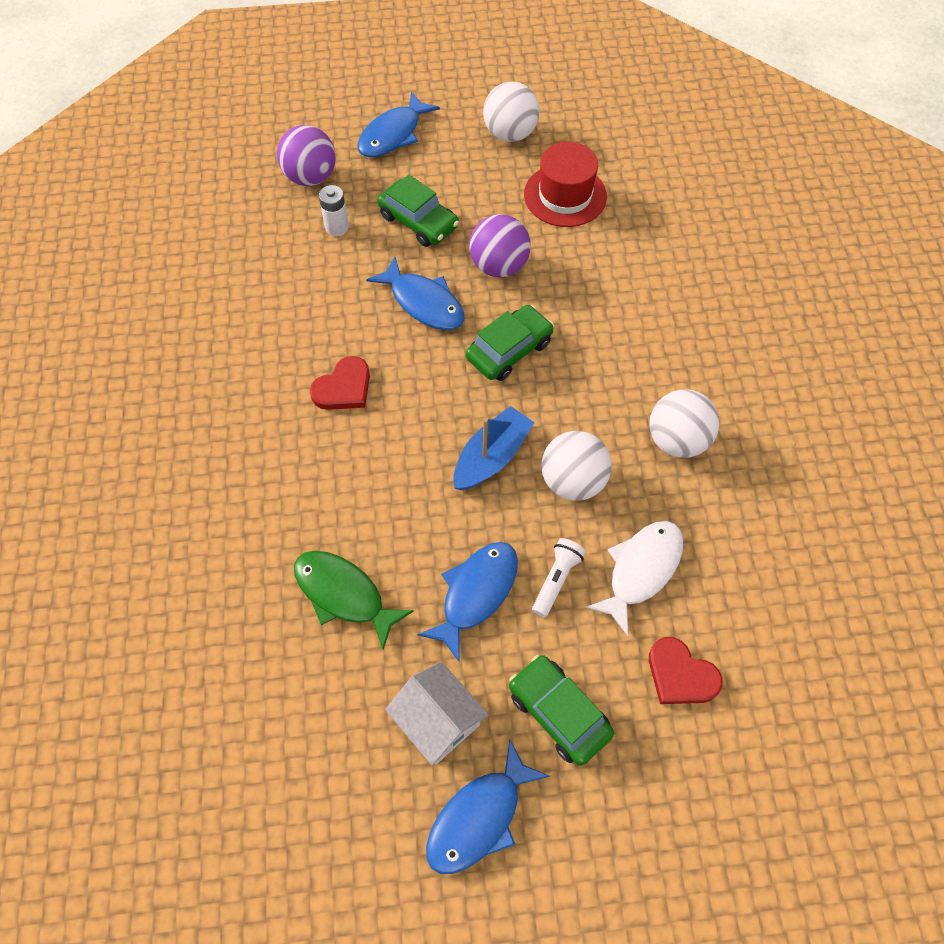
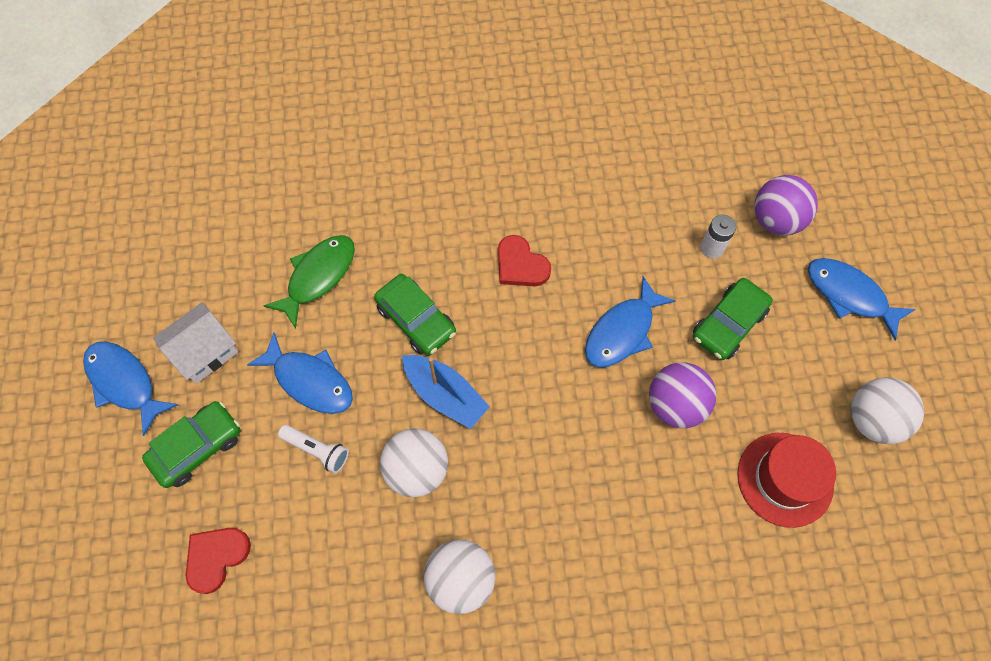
camera: 90 degrees right, 5 degrees up
green car [466,305,554,381] -> green car moved to [374,274,456,356]
white fish [586,521,683,636] -> none

